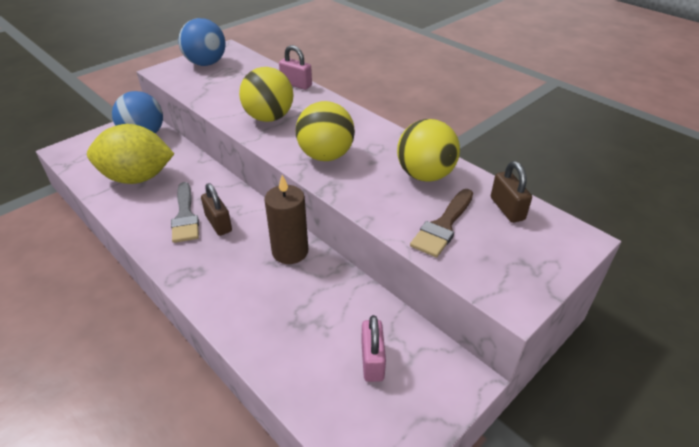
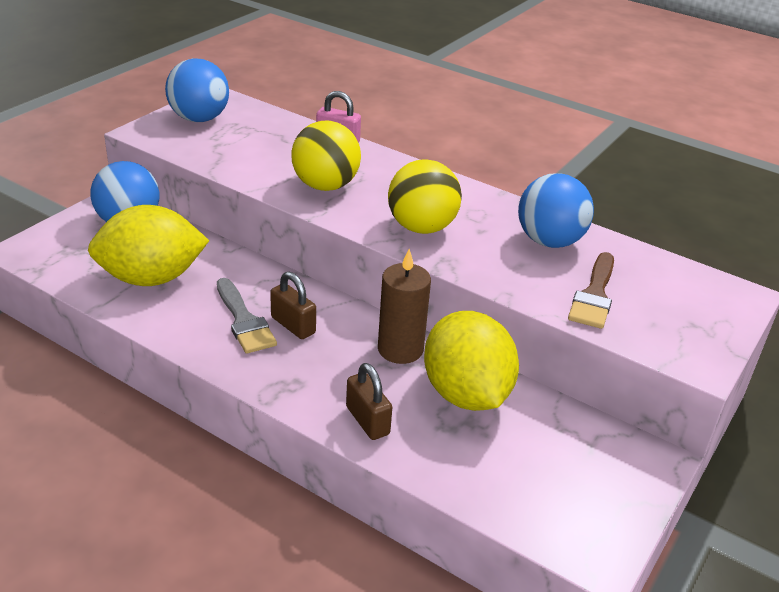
camera: 15 degrees left, 5 degrees down
pink padlock [361,315,386,382] -> none
yellow ball [397,119,460,182] -> blue ball [518,173,594,248]
brown padlock [491,161,532,223] -> brown padlock moved to [346,363,392,440]
none -> yellow lemon [424,311,519,411]

